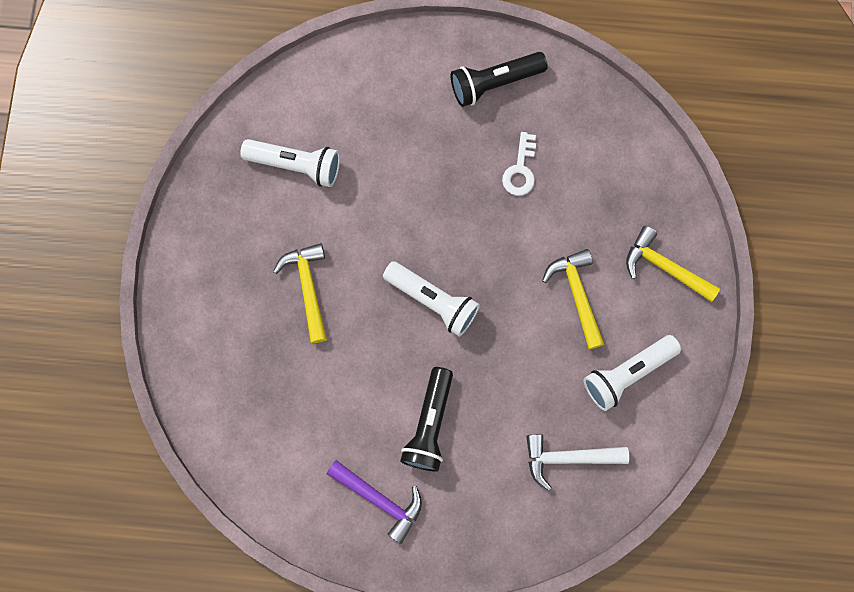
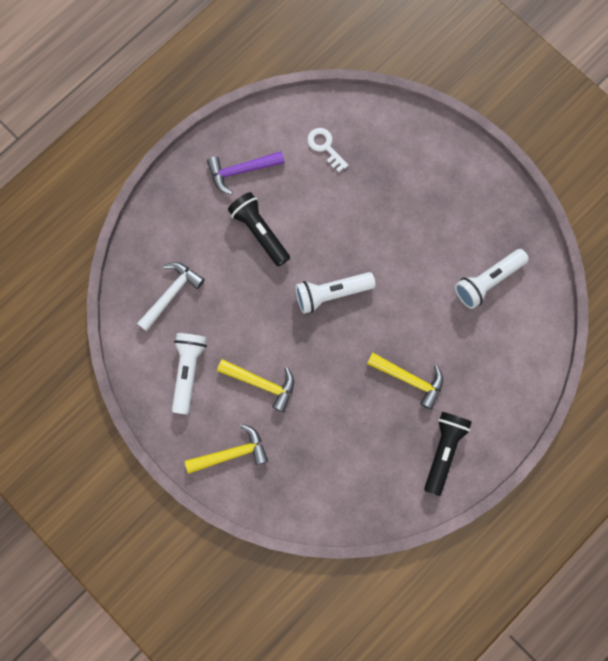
camera: 130 degrees right, 0 degrees up
yellow hammer [273,243,327,343] -> yellow hammer moved to [367,352,443,410]
white key [502,132,536,196] -> white key moved to [307,128,348,172]

